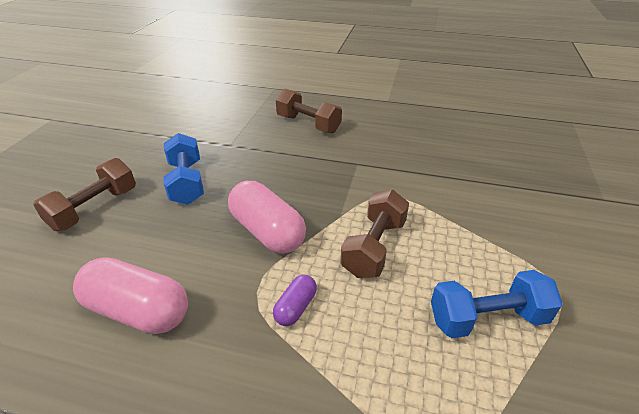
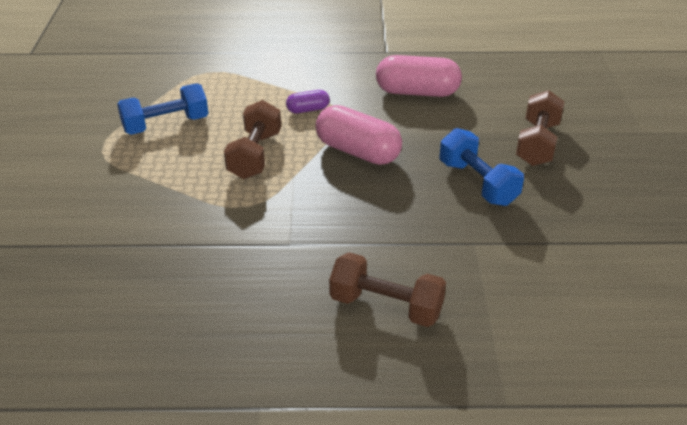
camera: 165 degrees right, 0 degrees up
purple capsule [273,275,317,326] -> purple capsule turned 60 degrees clockwise [286,90,330,113]

